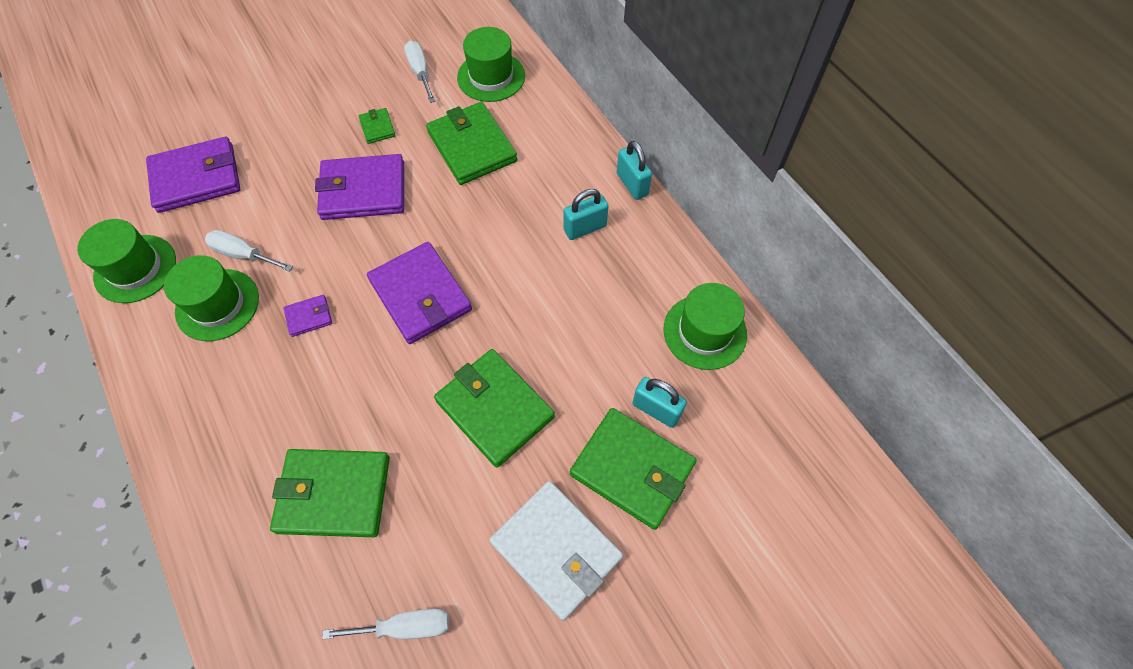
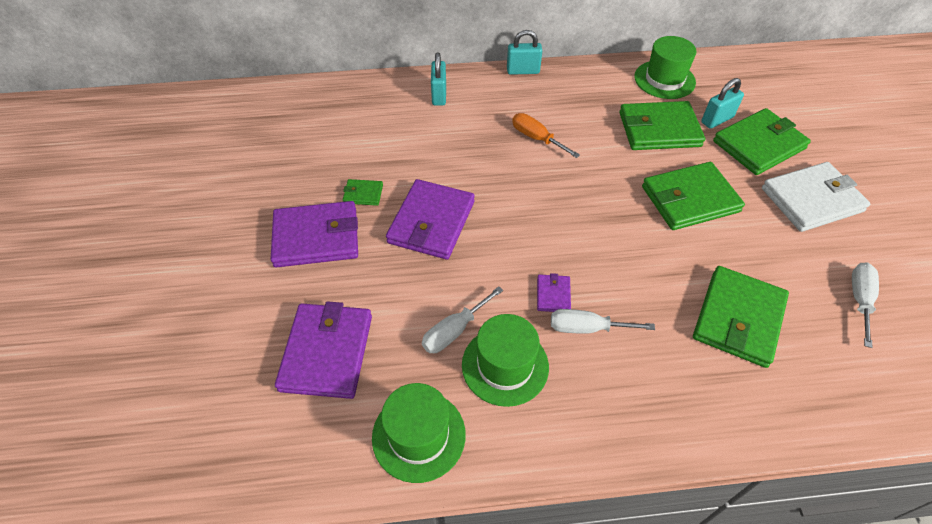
camera: 65 degrees left, 10 degrees down
purple wallet [367,242,472,344] -> purple wallet moved to [271,201,358,268]
white screwdriver [404,41,436,103] -> white screwdriver moved to [551,309,655,334]
green wallet [426,102,517,185] -> green wallet moved to [619,101,705,150]
green hat [457,27,525,102] -> none
turquoise padlock [563,189,608,240] -> turquoise padlock moved to [431,52,446,106]
none -> orange screwdriver [512,113,580,158]

